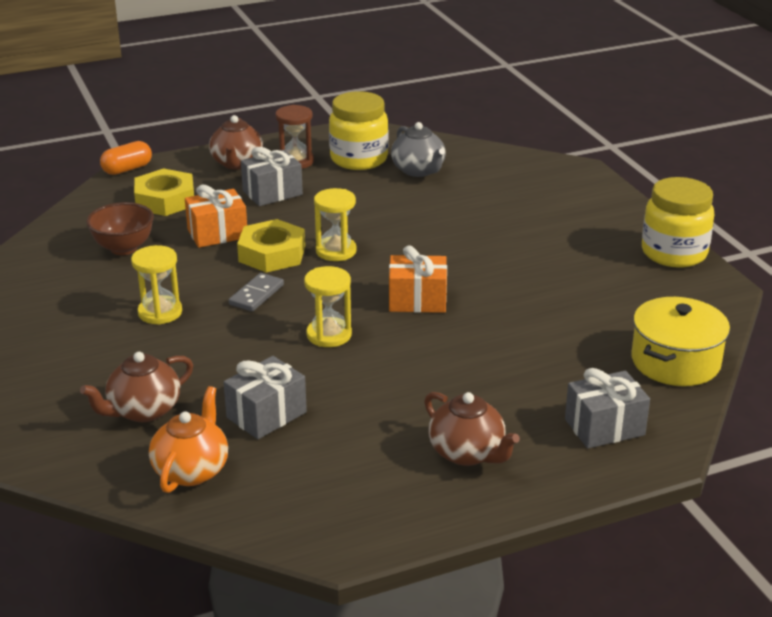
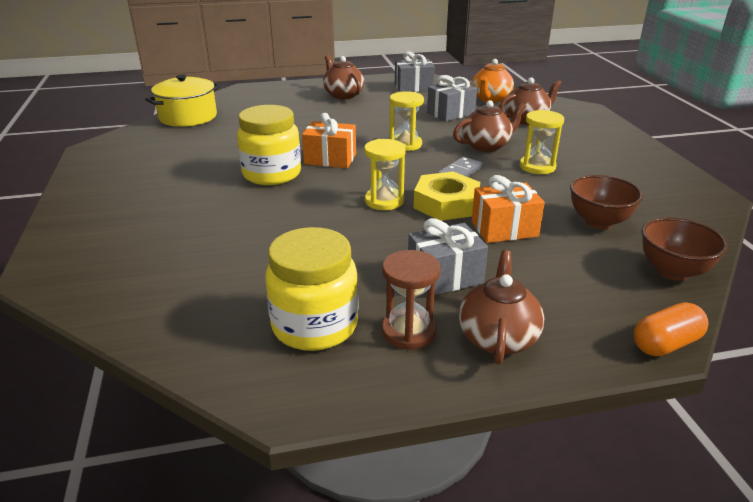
camera: 170 degrees left, 0 degrees up
yellow nut [134,168,194,216] -> none
grey teapot [391,122,446,177] -> none
grey gift [565,368,650,449] -> grey gift moved to [395,51,435,92]
yellow jar [642,177,714,268] -> yellow jar moved to [237,105,301,185]
none -> brown teapot [453,100,526,152]
none -> brown bowl [642,217,728,281]

